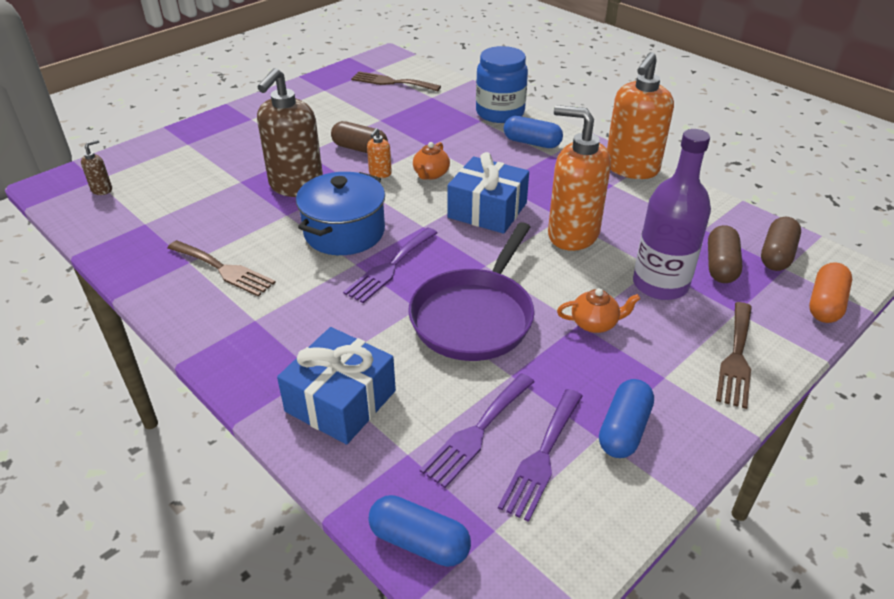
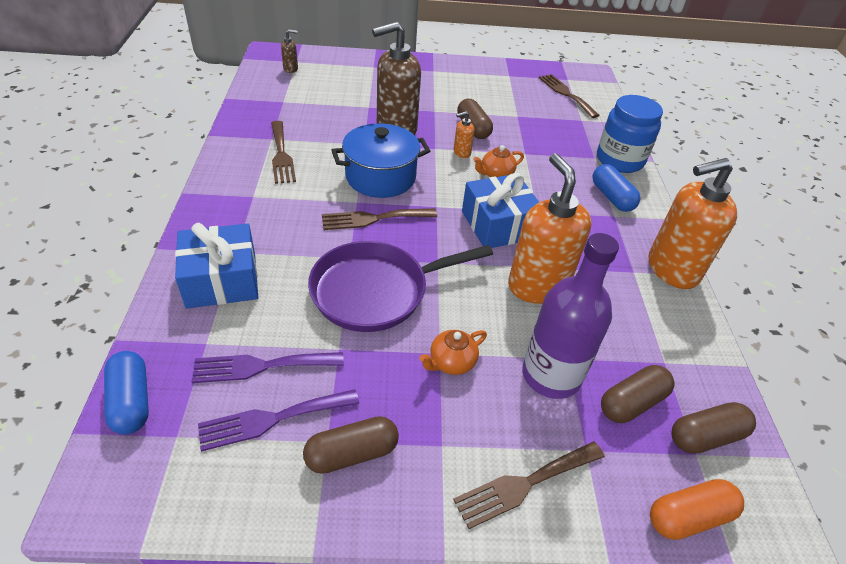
camera: 40 degrees right, 5 degrees up
purple fork [343,227,437,303] -> brown fork [322,208,437,230]
orange teapot [557,288,640,333] -> orange teapot turned 105 degrees clockwise [419,330,487,375]
blue capsule [599,379,654,458] -> brown capsule [303,416,399,474]

